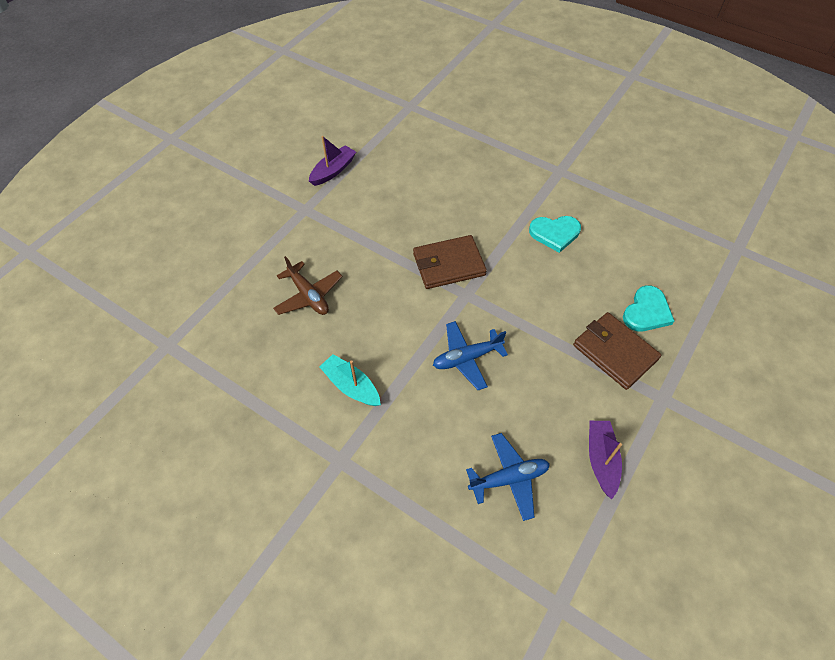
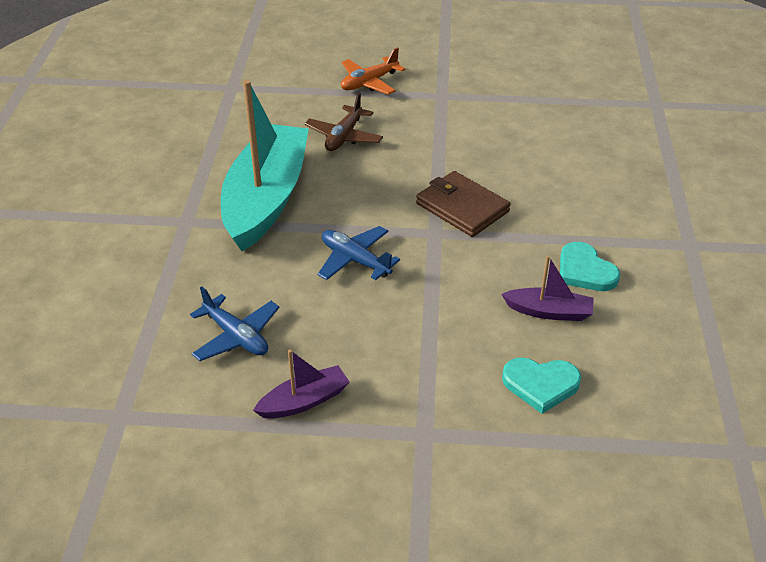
camera: 60 degrees right, 15 degrees down
purple boat [309,136,356,186] -> purple boat moved to [501,255,594,321]
turquoise boat [319,354,381,406] -> turquoise boat [221,80,309,251], size x2.28
brown wallet [573,312,661,390] -> none
none -> orange plane [341,47,405,95]

